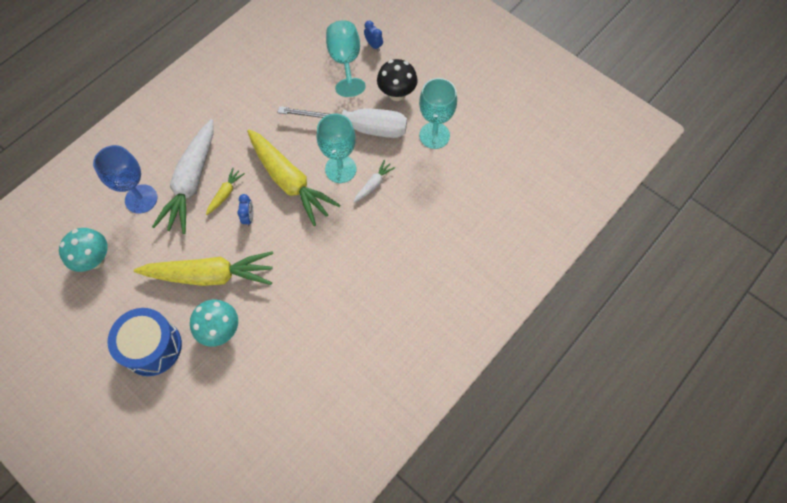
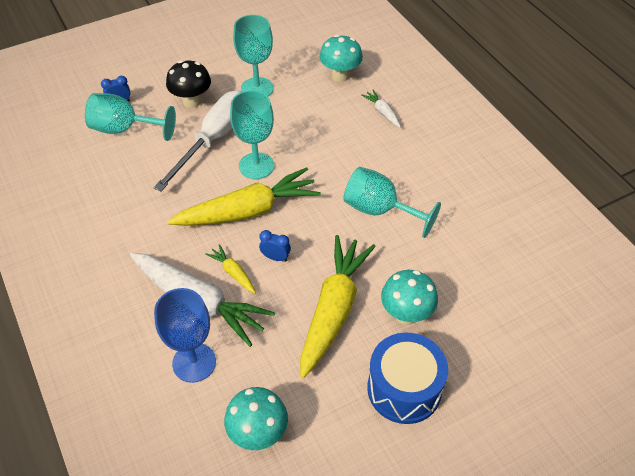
camera: 70 degrees left, 15 degrees down
white carrot [353,160,396,203] -> white carrot moved to [361,89,401,128]
none -> turquoise mushroom [319,34,363,82]
none -> turquoise goblet [343,167,441,238]

